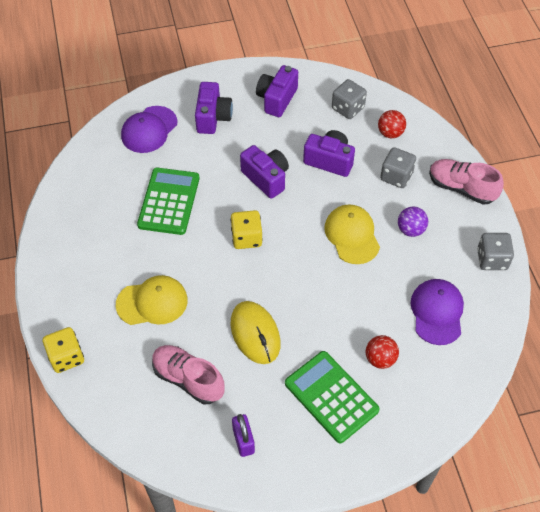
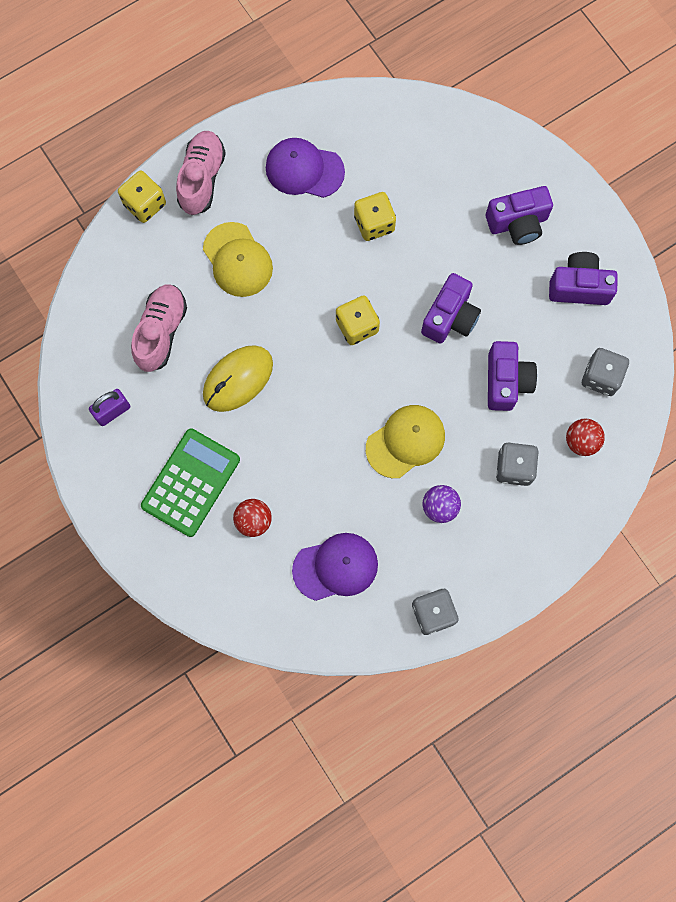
camera: 70 degrees right, 20 degrees up
purple cap [121,106,177,153] -> purple cap moved to [266,138,345,198]
green calculator [137,168,199,235] -> yellow dice [354,192,396,241]
pink shoe [429,159,504,205] -> pink shoe moved to [176,131,226,215]

